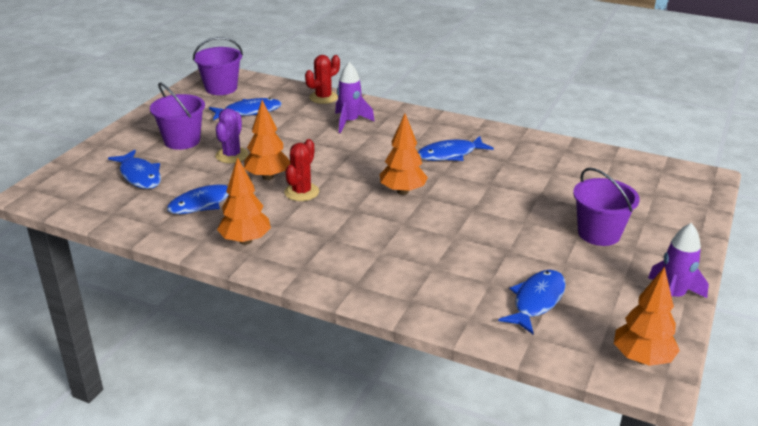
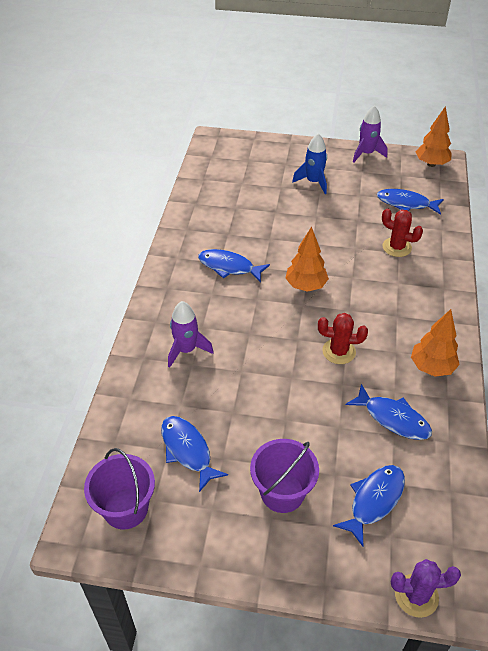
camera: 105 degrees left, 15 degrees up
purple cactus [216,108,248,163] -> purple cactus moved to [391,559,461,618]
orange tree [244,100,290,180] -> none
red cactus [305,55,340,104] -> red cactus moved to [382,208,423,257]
blue fish [418,136,494,161] -> blue fish turned 150 degrees clockwise [198,249,270,283]
purple bucket [573,168,640,246] -> blue rocket [292,133,327,194]

